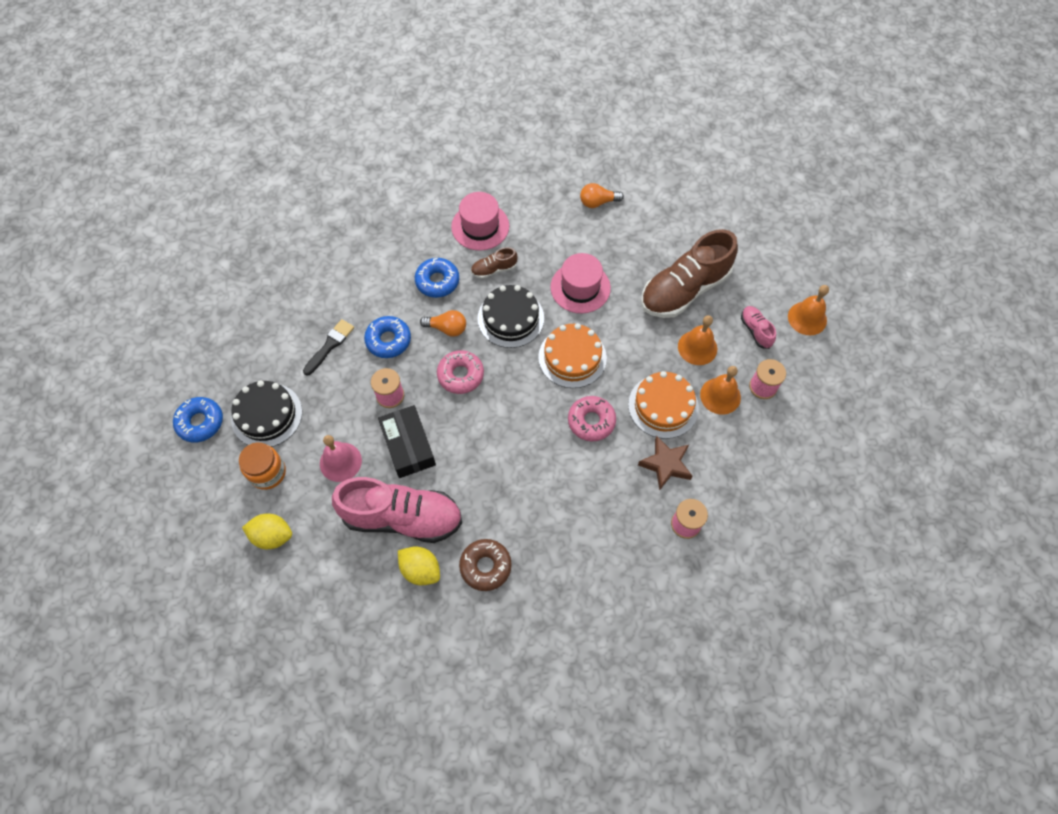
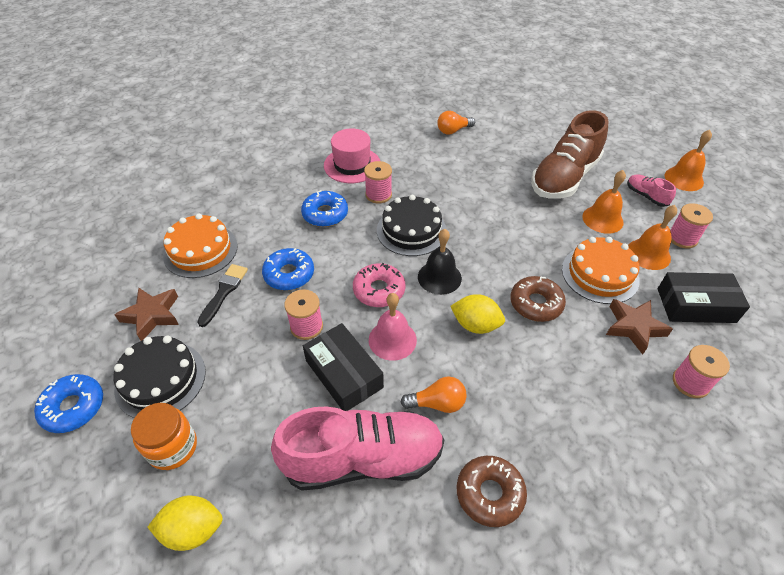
camera: 15 degrees left, 15 degrees down
pink bell [320,435,362,482] -> pink bell moved to [369,293,417,361]
yellow lemon [398,546,440,585] -> yellow lemon moved to [450,294,505,334]
orange light bulb [420,310,466,337] -> orange light bulb moved to [400,376,467,413]
brown shoe [471,247,518,279] -> pink spool [364,161,392,204]
orange cake [538,323,607,388] -> orange cake moved to [163,213,238,278]
pink hat [550,253,611,314] -> none
pink donut [568,396,616,441] -> brown donut [510,276,566,322]
none -> brown star [114,288,179,341]
none -> black bell [418,229,462,295]
none -> black box [658,272,750,323]

